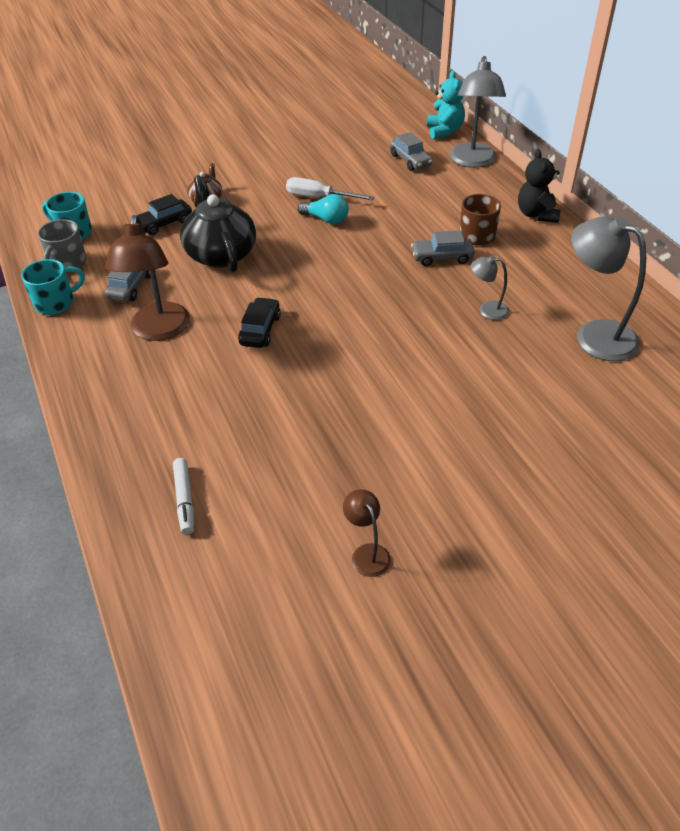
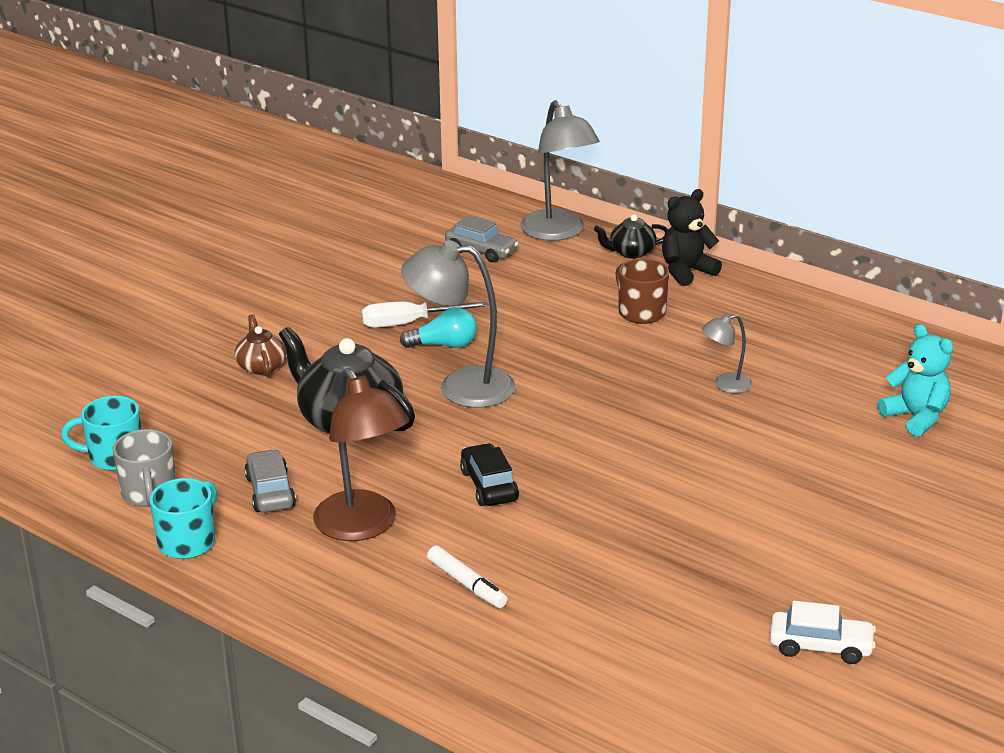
camera: 30 degrees left, 15 degrees down
black car [136,194,192,235] -> none
white marker [173,458,194,535] -> white marker moved to [427,546,508,608]
brown lamp [343,489,391,577] -> white car [770,601,876,664]
grey car [411,230,475,266] -> none
turquoise teddy bear [427,71,465,139] -> turquoise teddy bear moved to [877,324,953,437]
black teddy bear [518,149,561,223] -> black teddy bear turned 90 degrees clockwise [662,189,722,286]
grey lamp [571,217,646,361] -> grey lamp moved to [401,240,515,408]
none -> black teapot [594,214,668,259]

